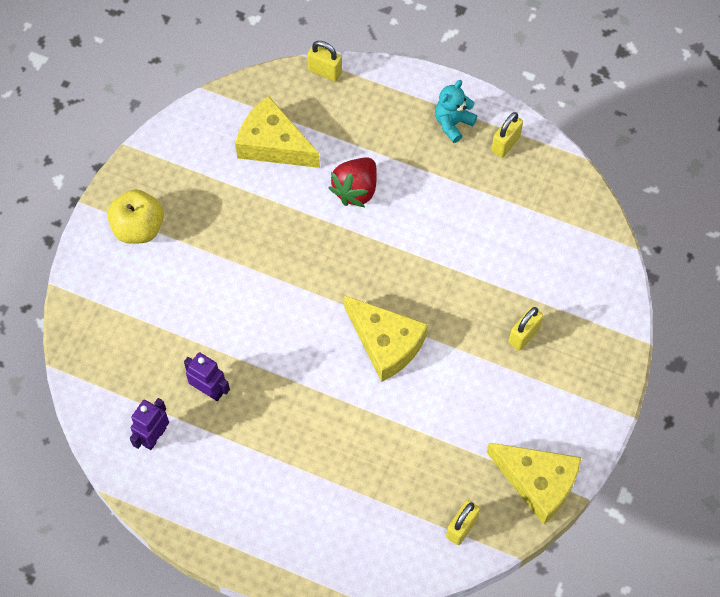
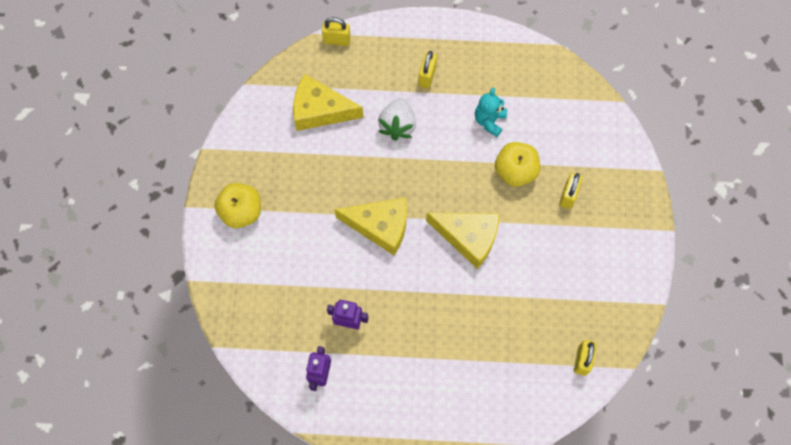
camera: 20 degrees left, 5 degrees up
red strawberry [329,158,377,207] -> white strawberry [378,98,416,141]
turquoise teddy bear [435,80,477,143] -> turquoise teddy bear moved to [475,88,507,137]
yellow cheese [486,443,581,525] -> yellow cheese moved to [334,197,407,256]
yellow padlock [491,112,523,158] -> yellow padlock moved to [418,51,437,89]
none -> yellow apple [495,142,540,187]

